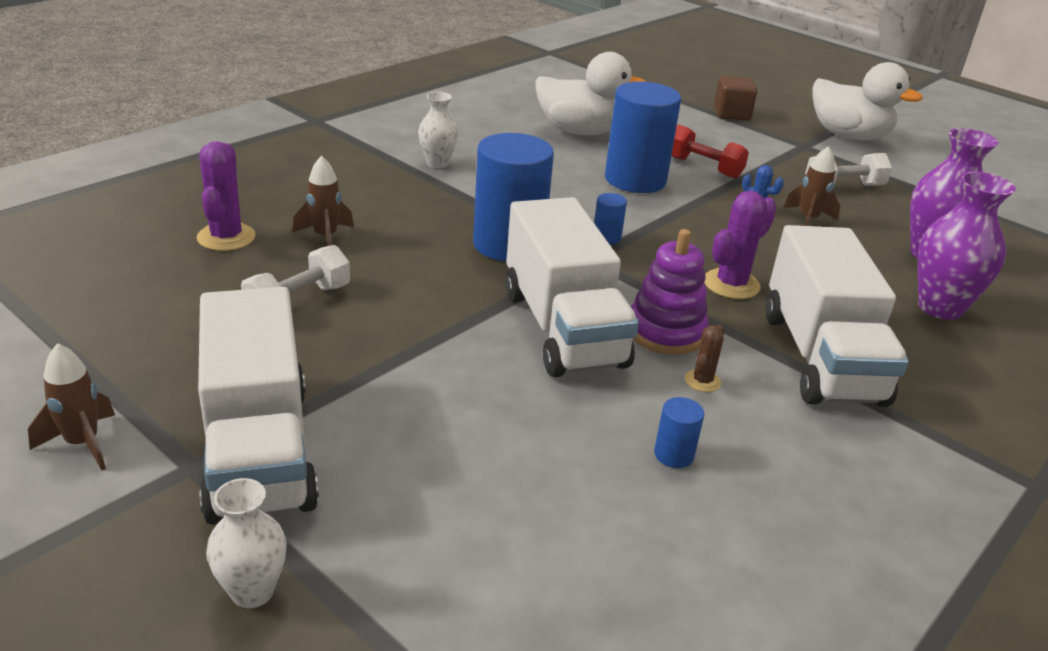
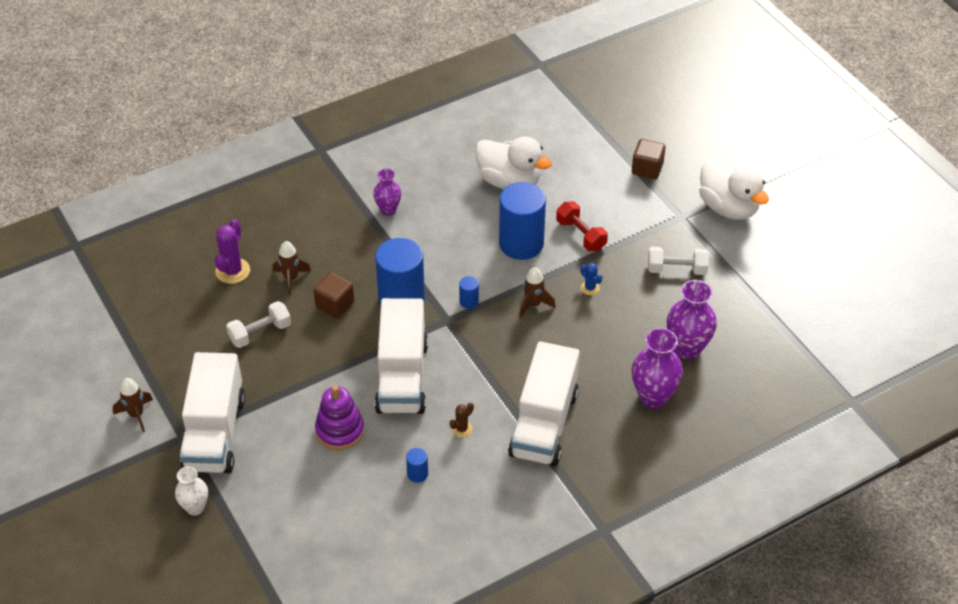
camera: 20 degrees right, 15 degrees up
white vase [418,92,458,168] -> purple vase [373,169,401,216]
purple stacking toy [631,229,709,355] -> purple stacking toy moved to [315,386,364,450]
purple cactus [704,191,777,299] -> none
brown rocket [783,146,840,226] -> brown rocket moved to [519,267,556,318]
none -> brown cube [314,272,354,318]

